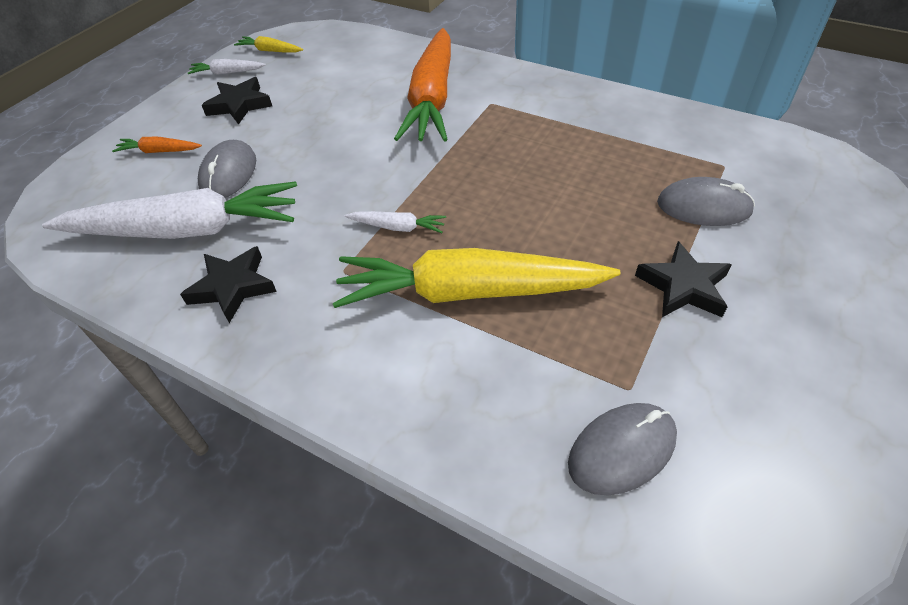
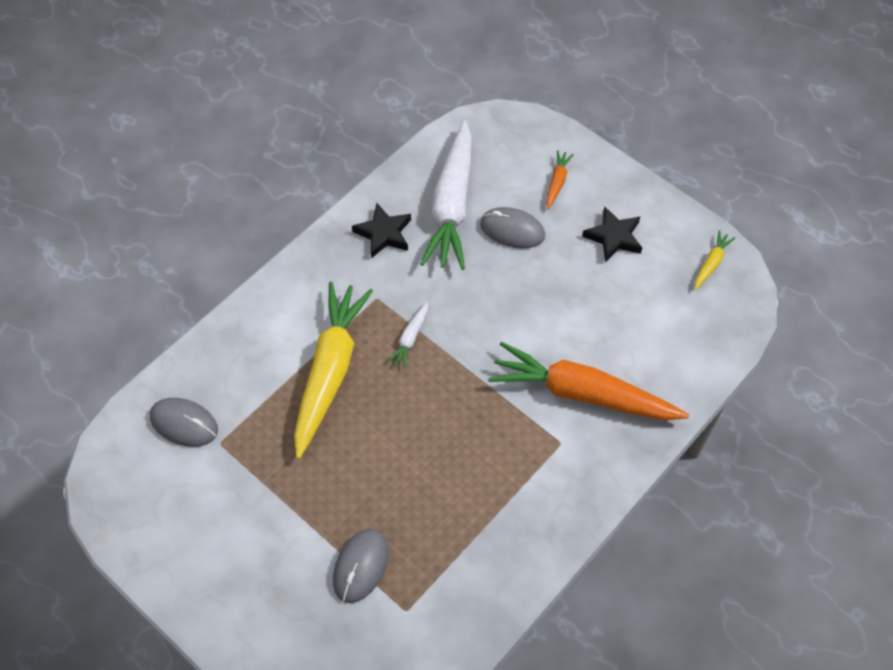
camera: 100 degrees right, 10 degrees up
white carrot [188,59,266,75] -> none
grey mouse [568,403,677,495] -> grey mouse turned 45 degrees counterclockwise [150,398,218,447]
black star [635,241,732,317] -> none

